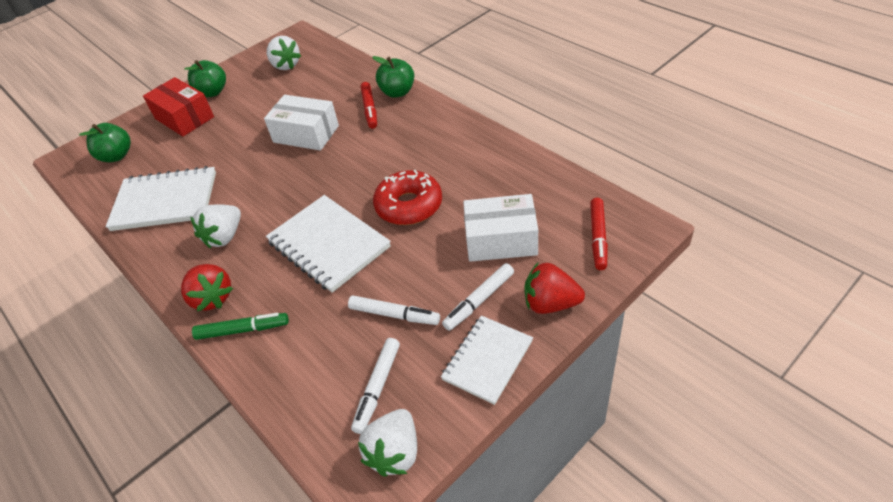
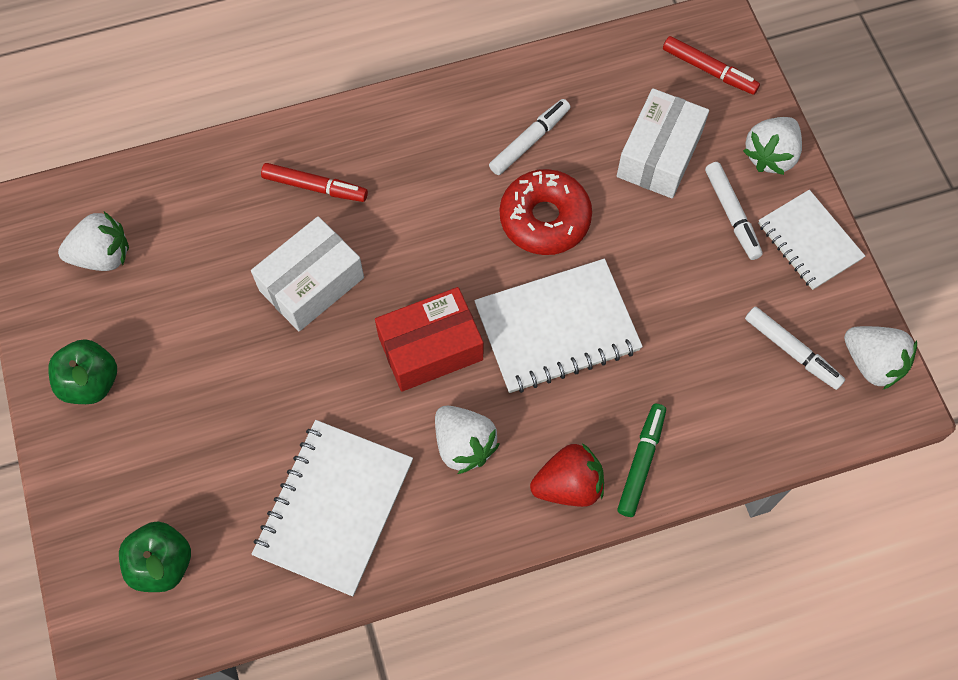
camera: 70 degrees left, 20 degrees up
red box [143,77,214,137] -> red box moved to [375,287,483,392]
white marker [348,295,440,325] -> white marker moved to [489,99,570,175]
green apple [372,56,414,98] -> none
red strawberry [525,263,585,314] -> white strawberry [743,117,802,175]

